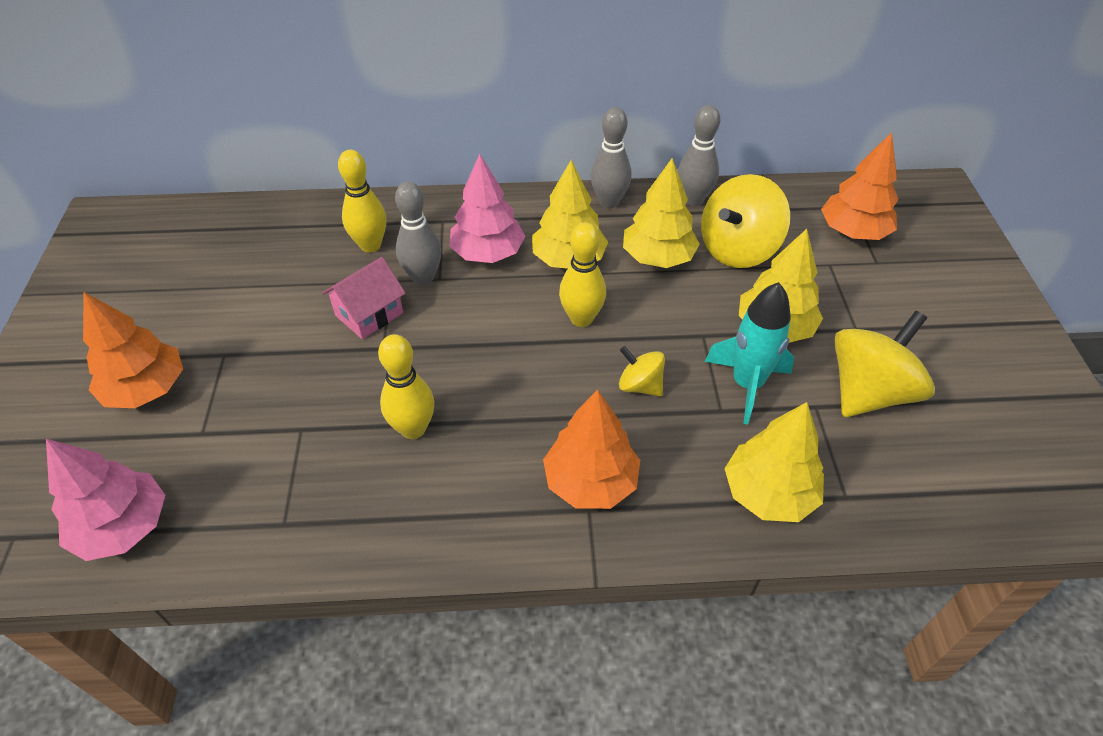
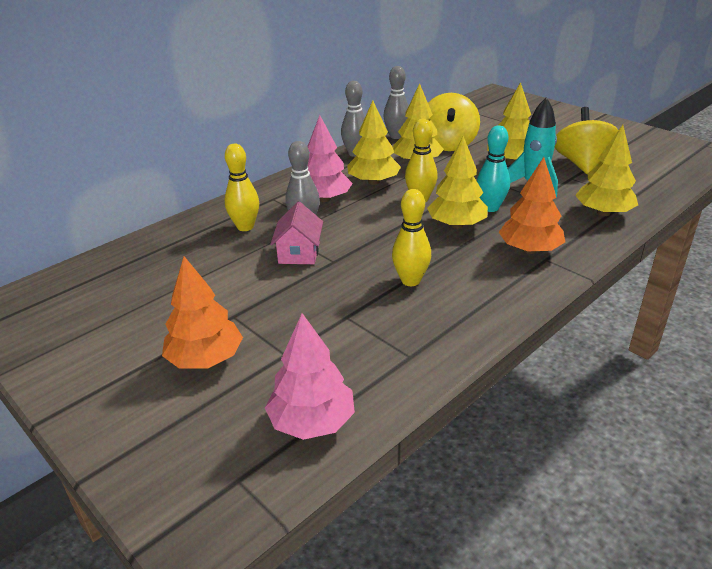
camera: 40 degrees left, 15 degrees down
yellow spinning top [619,346,665,396] -> turquoise bowling pin [477,126,510,212]
orange tree [821,133,898,240] -> none
none -> yellow tree [427,136,488,229]

